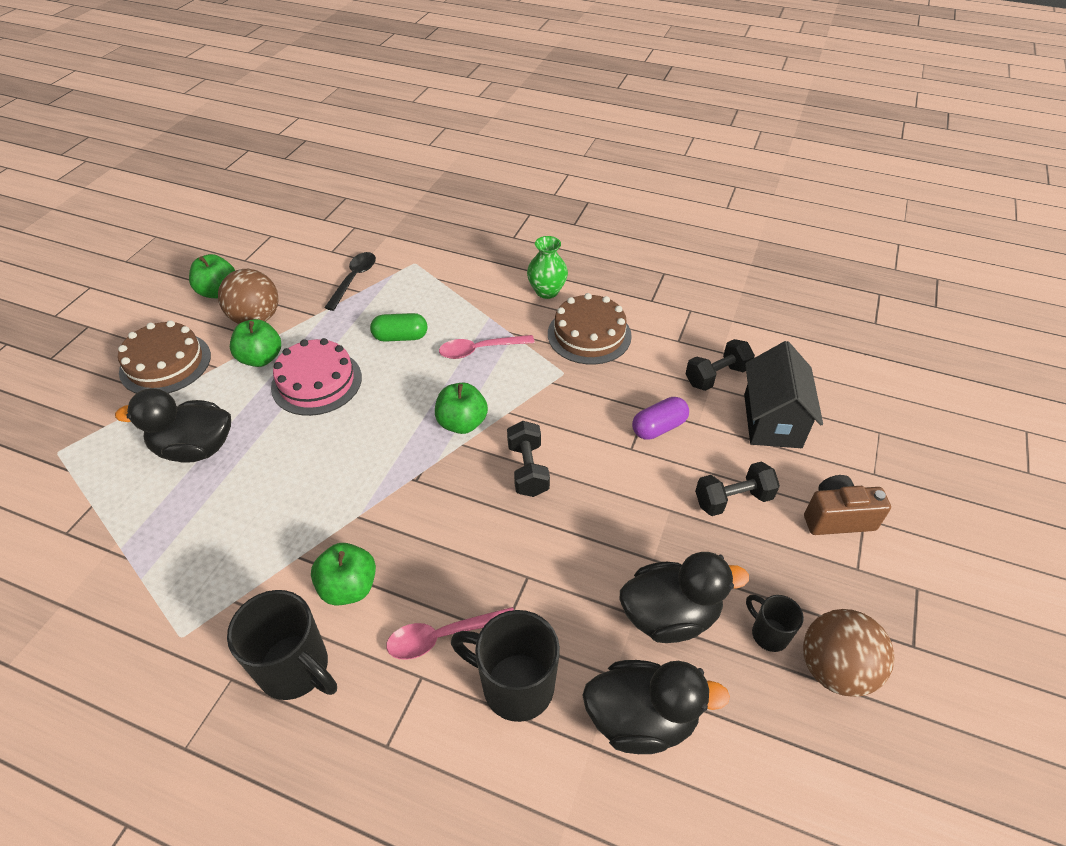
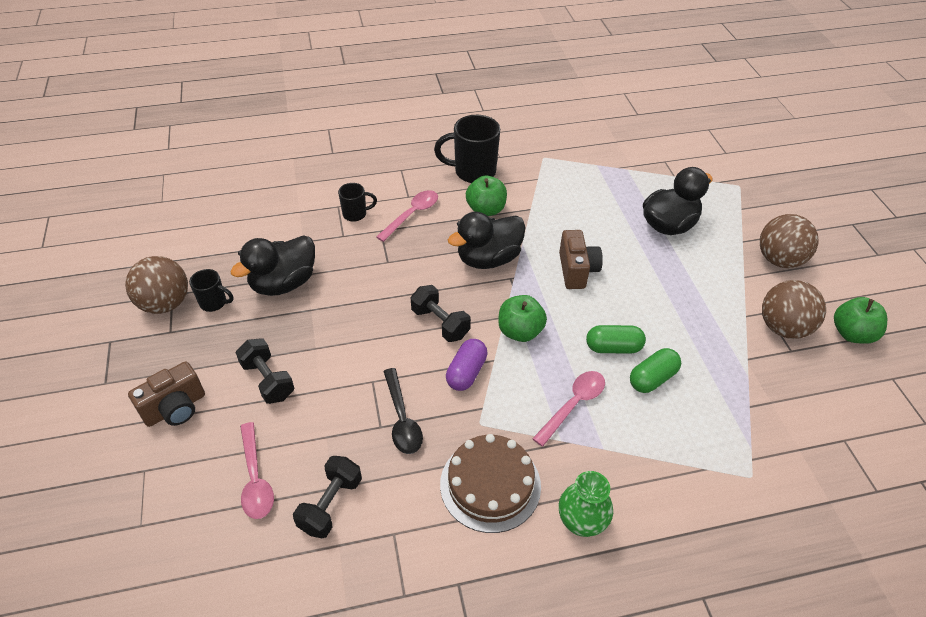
camera: 145 degrees right, 0 degrees up
brown cake [118,320,211,394] -> brown ball [760,214,819,268]
green apple [230,319,281,367] -> none
pink cake [271,338,362,416] -> none
black spoon [324,252,376,311] -> black spoon moved to [383,368,423,454]
black mug [451,610,560,722] -> black mug [338,183,377,222], size x0.54
black duck [582,660,730,754] -> black duck moved to [448,212,525,269]
purple capsule [632,397,689,440] -> purple capsule moved to [446,339,487,391]
black dumbbell [695,461,780,516] -> black dumbbell turned 75 degrees counterclockwise [236,338,294,404]
black house [744,341,823,448] -> pink spoon [240,422,274,519]
none -> brown camera [559,230,603,289]
none -> green capsule [586,325,646,353]

